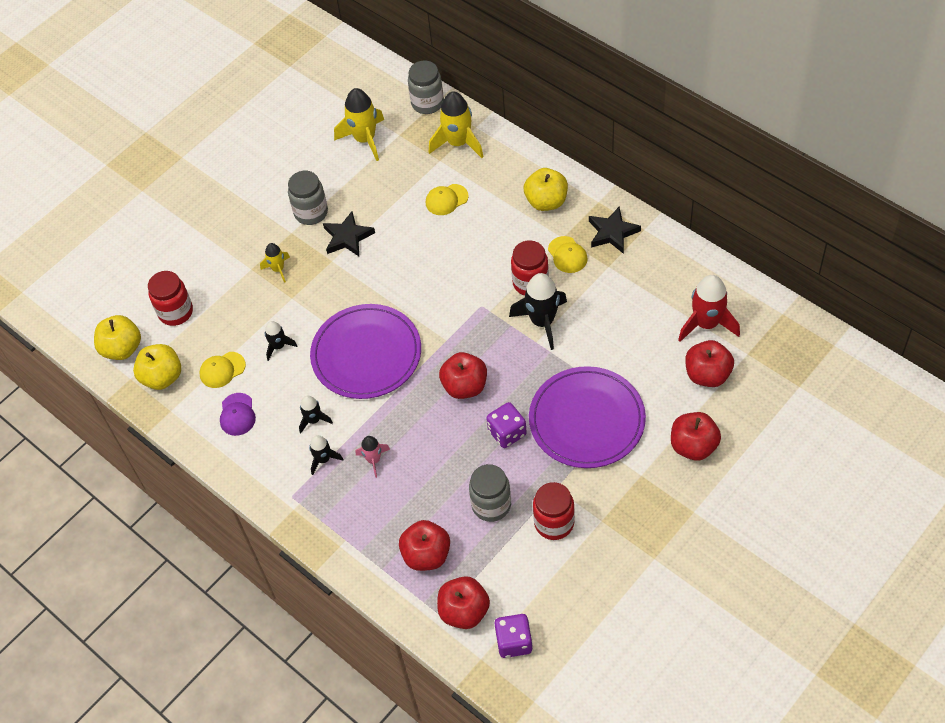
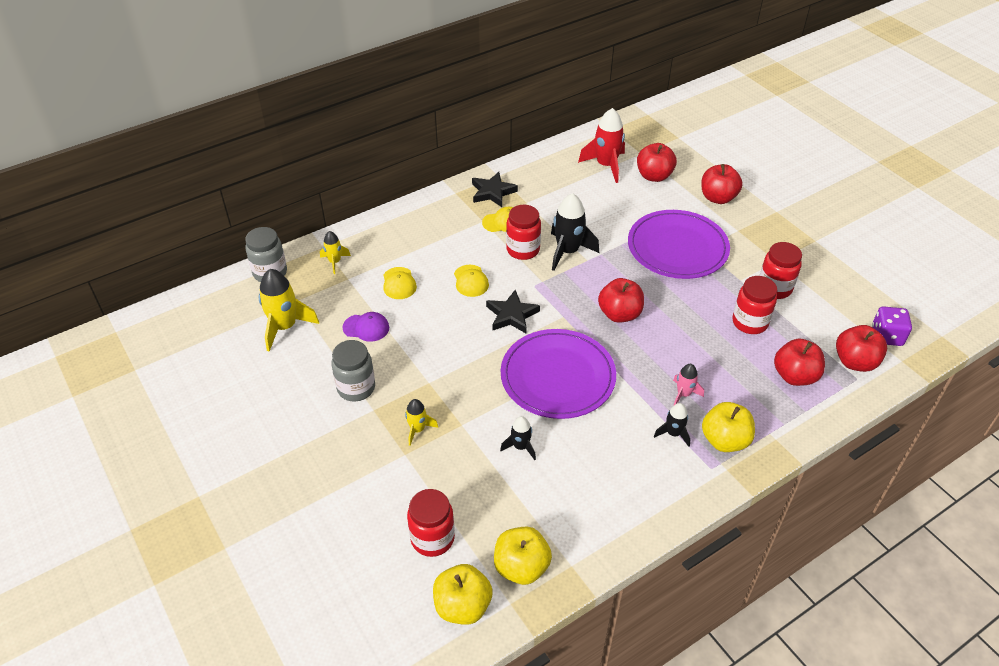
camera: 80 degrees left, 10 degrees down
yellow cap [200,352,246,388] -> yellow cap moved to [454,265,489,297]
purple cap [220,393,256,436] -> purple cap moved to [342,312,389,342]
black rocket [299,396,333,434] -> none
black star [323,211,375,256] -> black star moved to [486,290,540,333]
yellow rocket [429,91,484,158] -> yellow rocket [320,231,351,274], size x0.55
grey jar [469,464,511,522] -> red jar [732,276,777,334]
purple dice [486,402,527,448] -> none
yellow apple [524,168,568,211] -> yellow apple moved to [702,402,755,452]

